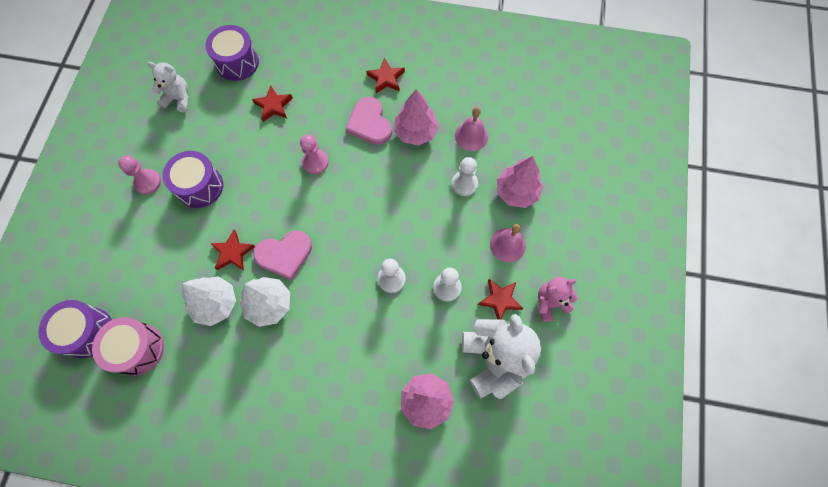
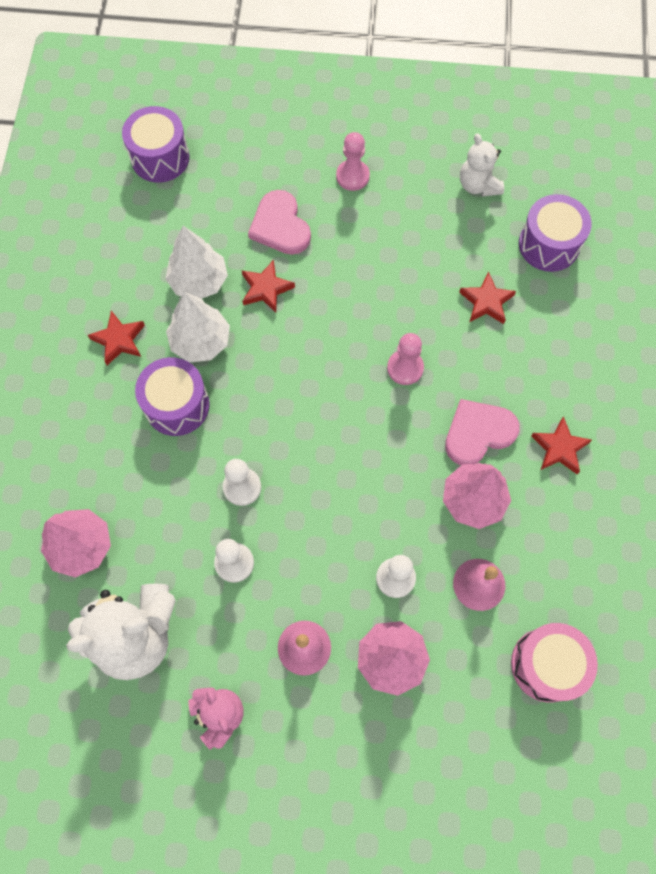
camera: 85 degrees right, 0 degrees up
pink drum [92,317,164,376] -> pink drum moved to [511,623,598,703]
white teddy bear [148,62,189,112] -> white teddy bear turned 150 degrees clockwise [460,133,504,197]
purple drum [163,151,223,208] -> purple drum moved to [135,357,210,436]
pink heart [253,230,312,280] -> pink heart moved to [248,190,311,255]
red star [478,279,523,320] -> red star moved to [88,311,145,365]

